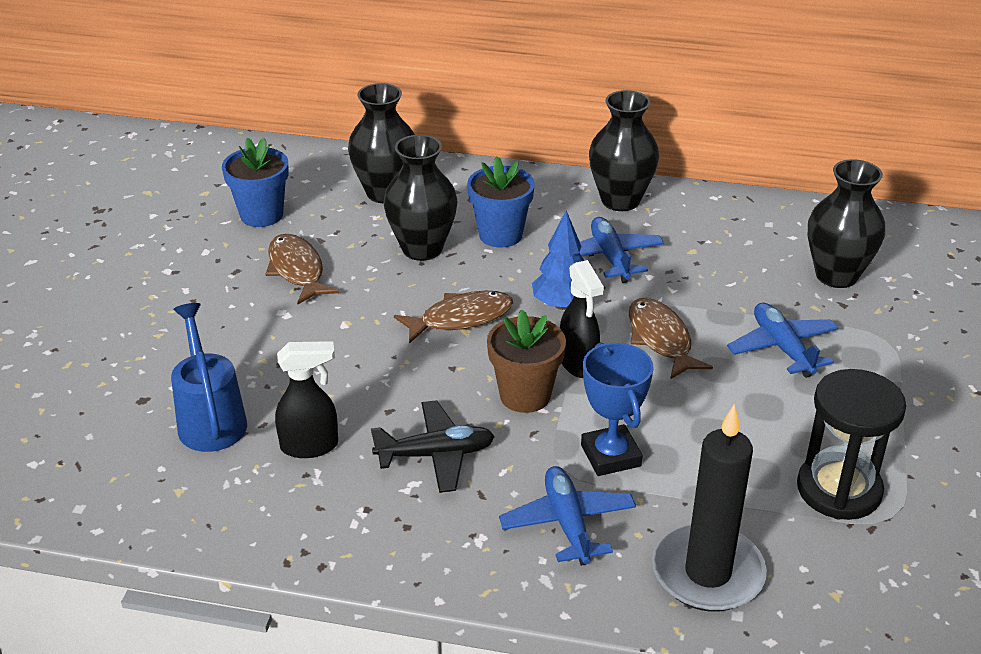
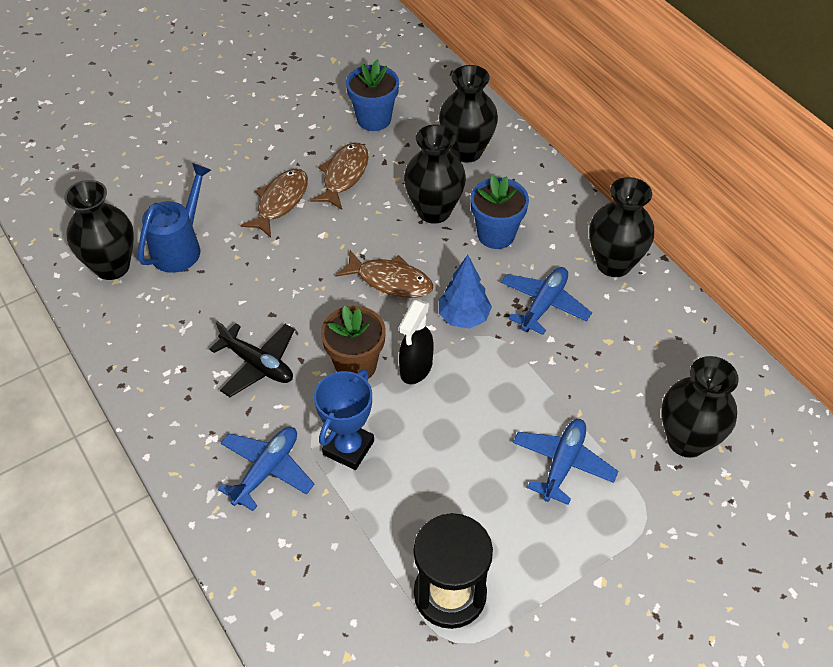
camera: 45 degrees right, 15 degrees up
black spray bottle [275,341,338,458] -> none
brown fish [629,298,713,380] -> brown fish moved to [240,169,308,238]
black candle [652,404,767,612] -> none
none -> black vase [64,180,134,280]

